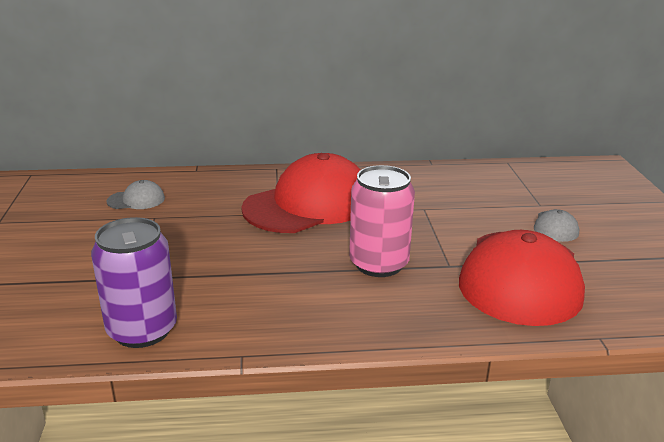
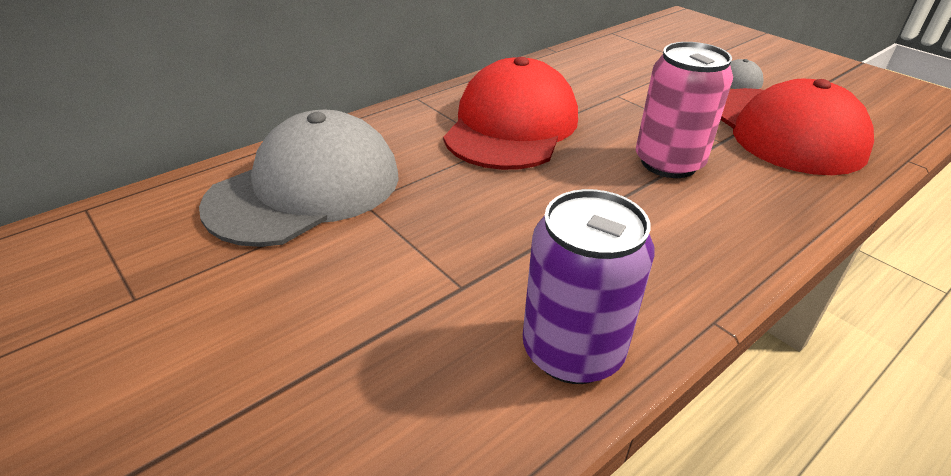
camera: 35 degrees left, 10 degrees up
grey cap [106,180,165,209] -> grey cap [199,110,399,247], size x2.41

